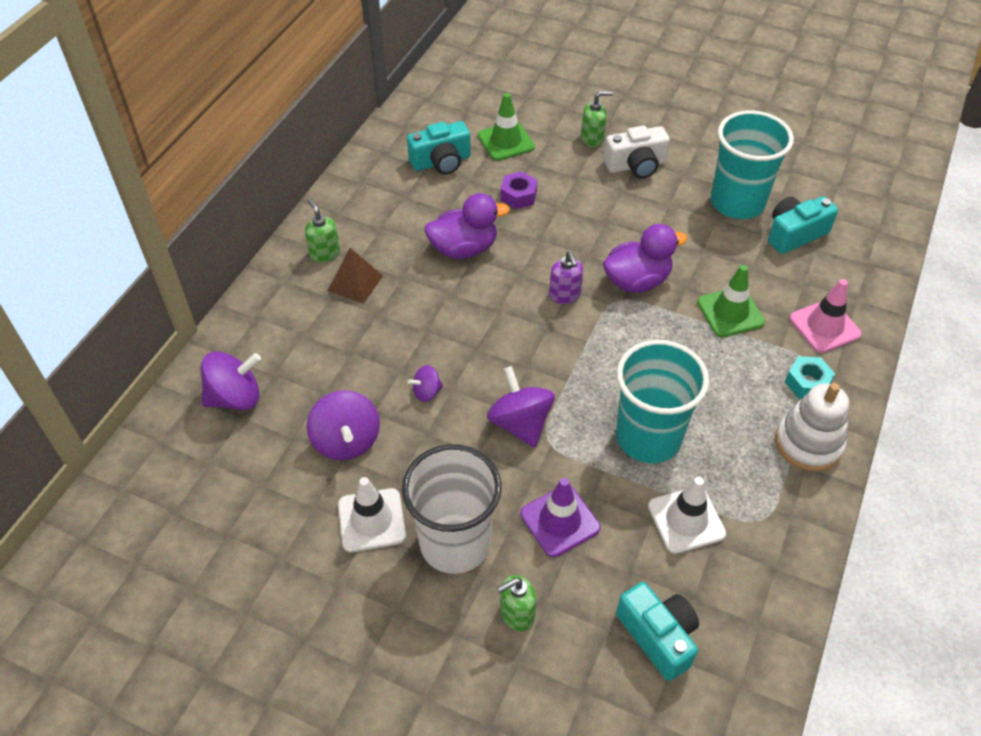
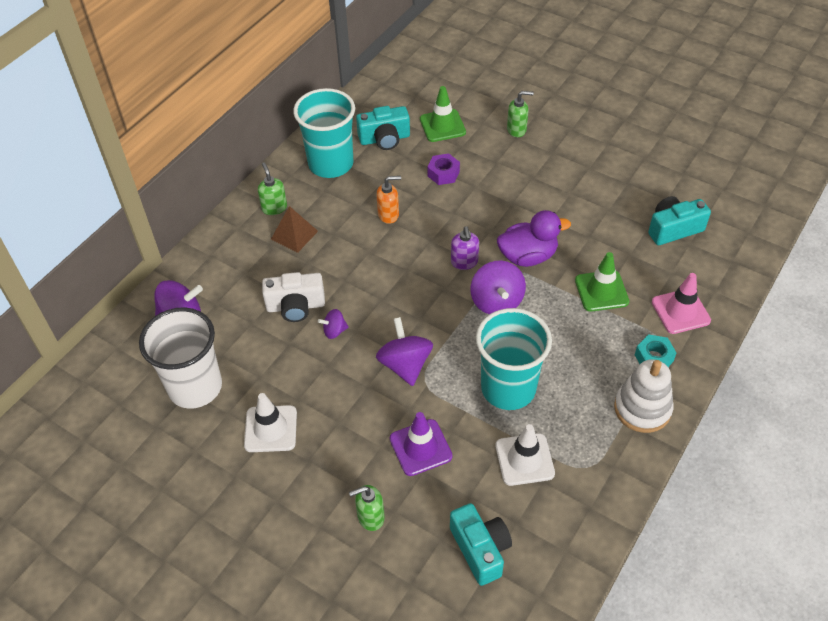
camera: 10 degrees right, 0 degrees up
purple spinning top [307,390,380,460] -> purple spinning top moved to [471,261,526,314]
white cup [402,444,502,574] -> white cup moved to [139,307,222,409]
purple duck [424,193,510,259] -> orange soap dispenser [376,176,401,224]
white camera [604,126,670,179] -> white camera moved to [262,272,325,322]
turquoise cup [711,110,794,219] -> turquoise cup moved to [293,88,355,178]

